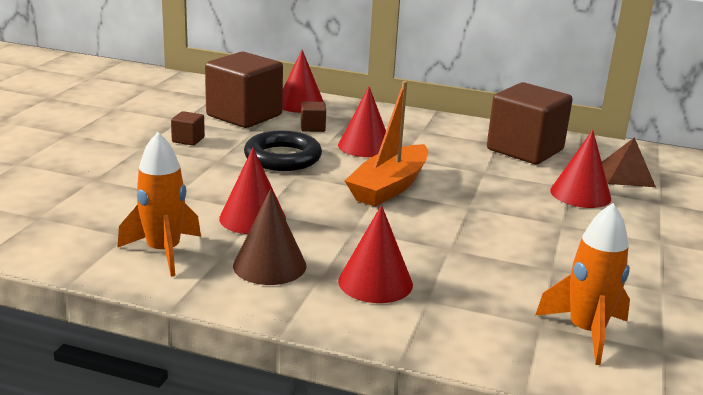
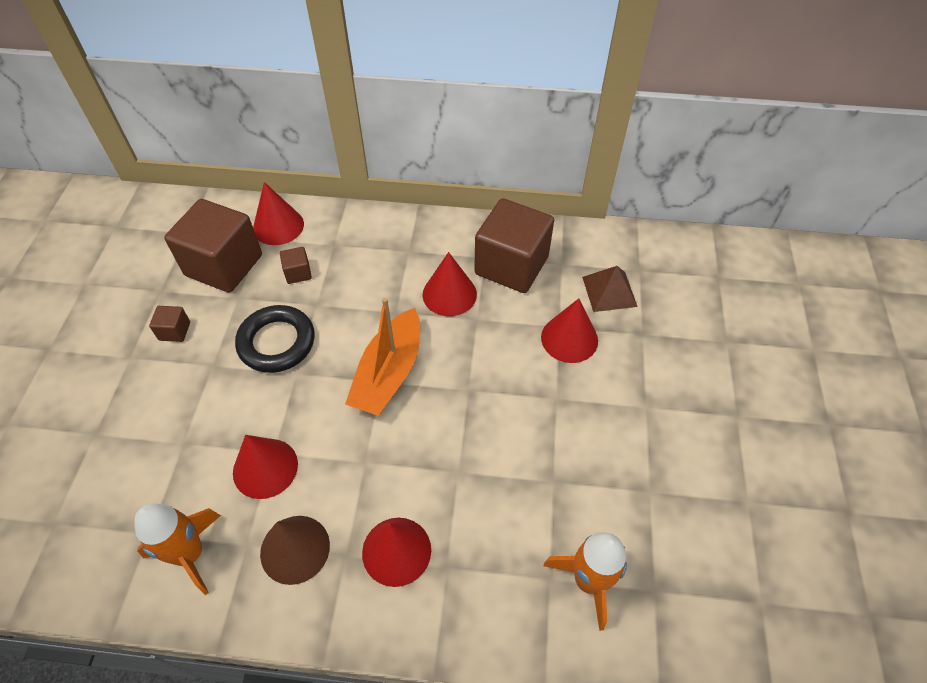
camera: 10 degrees left, 30 degrees up
red cone [338,87,386,157] -> red cone moved to [423,252,477,316]

